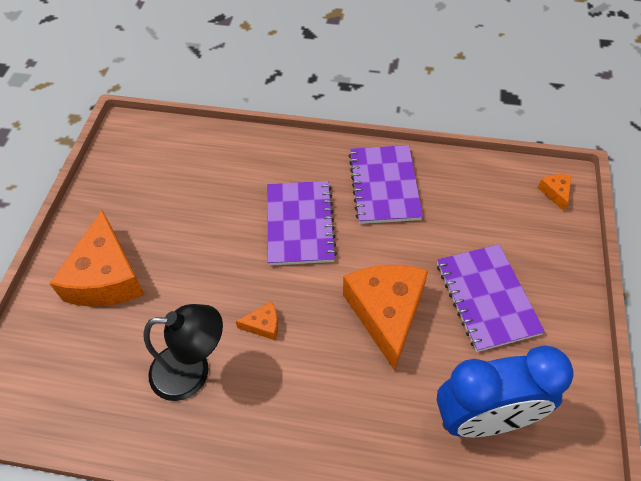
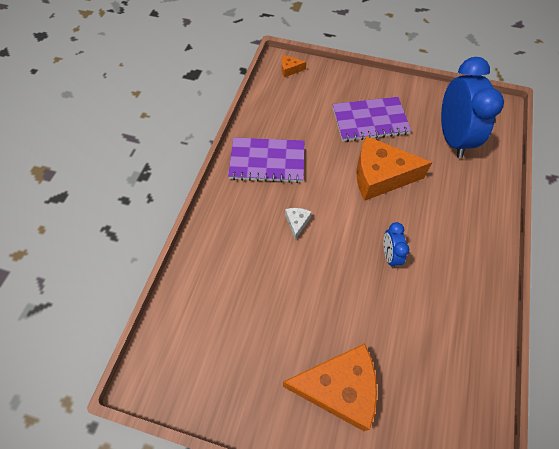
camera: 85 degrees left, 5 degrees up
black lamp [144,304,223,401] -> none
orange cheese [236,302,278,340] -> blue clock [383,222,409,268]
purple notebook [267,181,337,266] -> white cheese [285,208,312,240]

